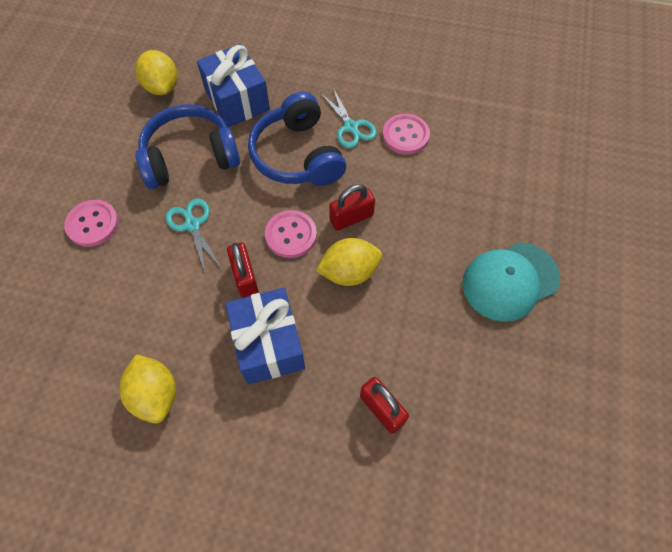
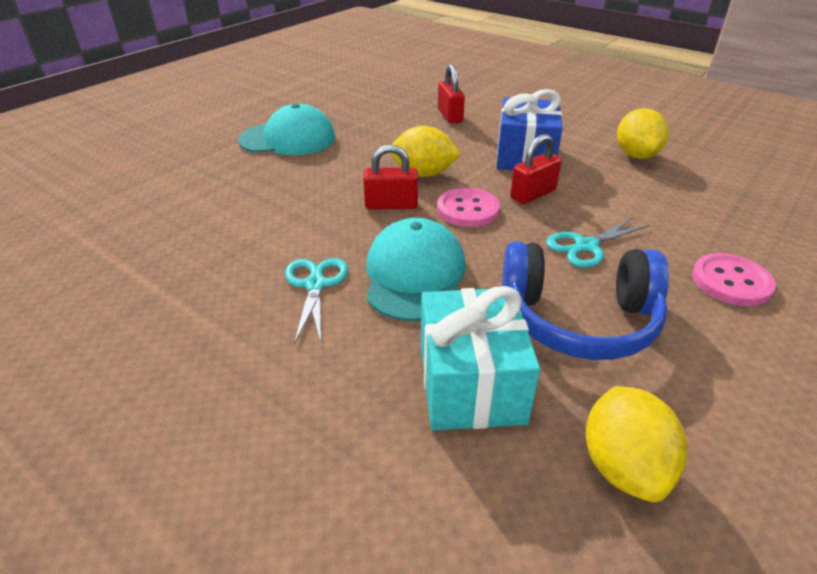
camera: 155 degrees left, 25 degrees down
turquoise scissors [166,199,221,275] -> turquoise scissors turned 60 degrees clockwise [546,217,650,268]
blue gift [197,44,270,127] -> turquoise gift [421,286,540,431]
red padlock [227,243,258,298] -> red padlock turned 45 degrees clockwise [510,134,562,204]
blue headphones [248,92,346,186] -> turquoise cap [366,218,466,321]
pink button [382,114,430,154] -> none

